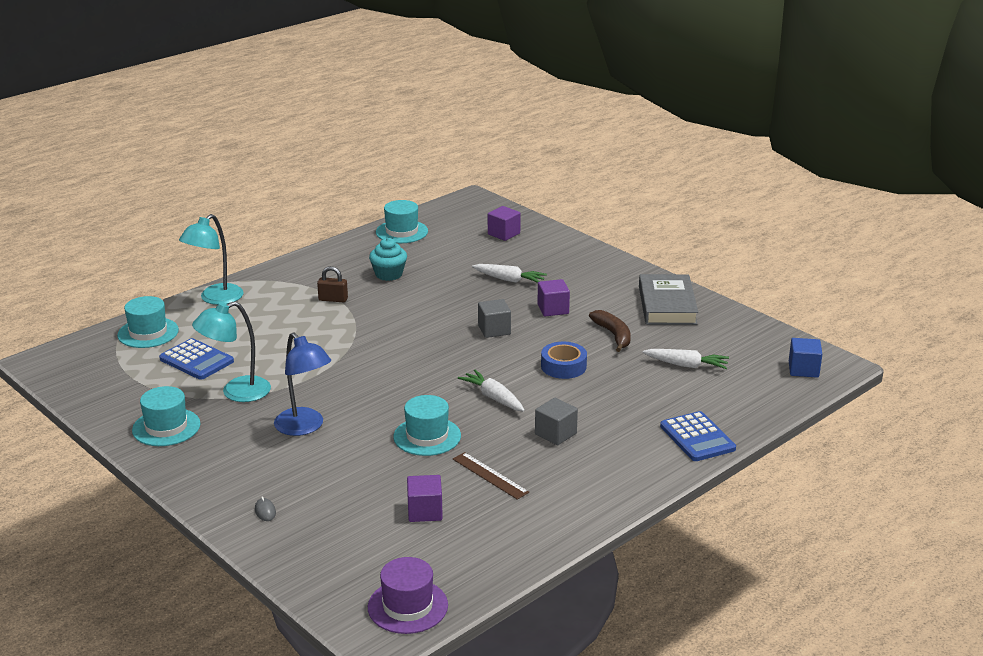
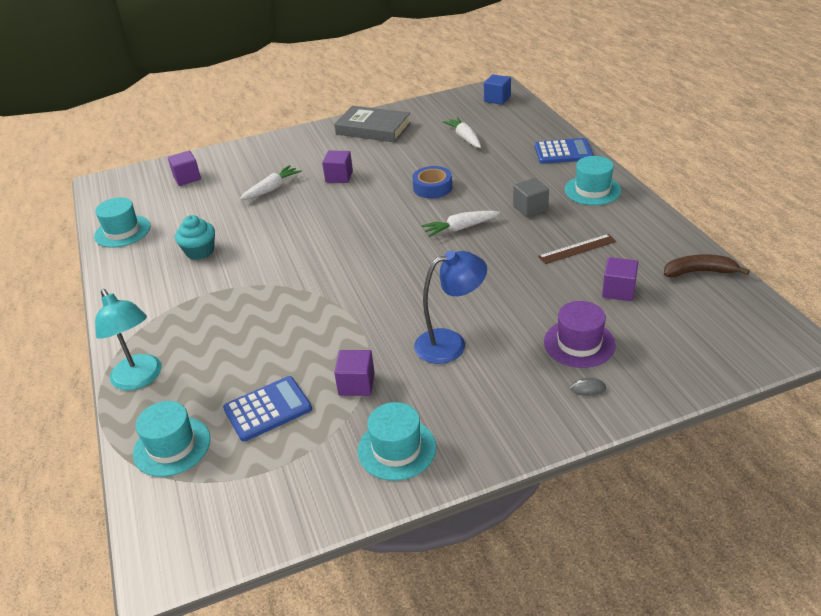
camera: 65 degrees left, 10 degrees up
turquoise lamp [192,301,271,402] -> purple cube [334,350,375,396]
brown padlock [317,266,348,302] -> none
purple hat [368,557,448,634] -> purple hat moved to [544,301,616,368]
turquoise hat [393,395,461,456] -> turquoise hat moved to [565,156,621,205]
grey cube [478,299,511,338] -> none
brown banana [589,310,631,352] -> brown banana moved to [664,254,750,277]
white carrot [642,349,729,369] -> white carrot turned 60 degrees counterclockwise [442,117,481,148]

